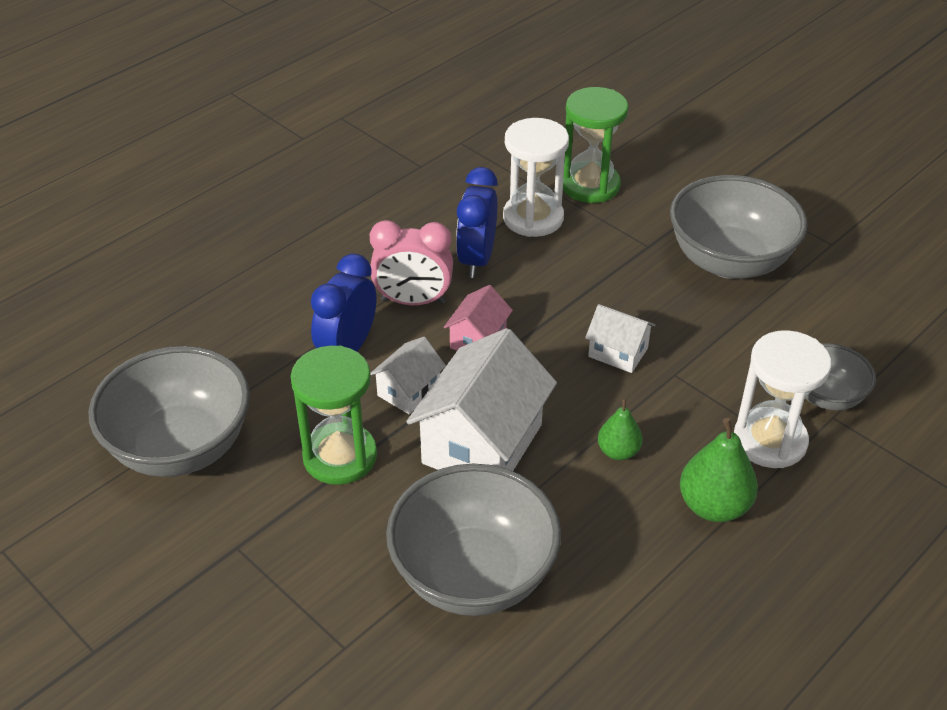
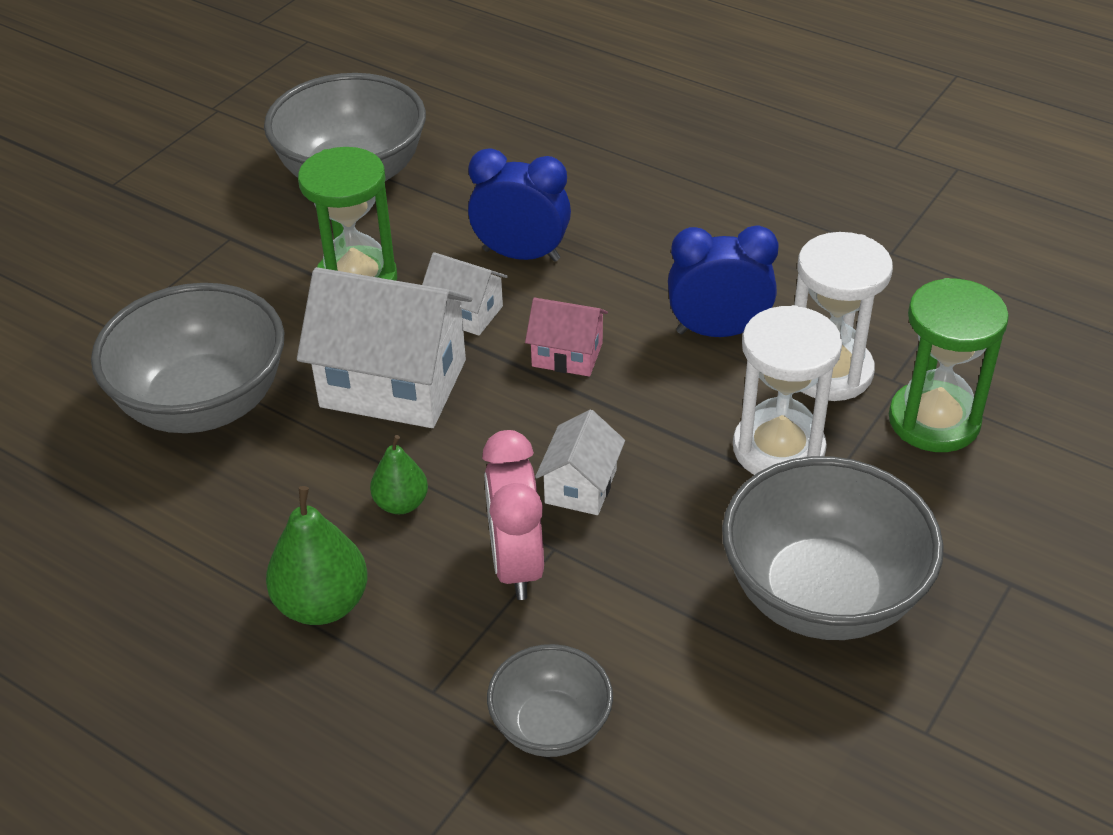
camera: 80 degrees right, 0 degrees up
pink clock [370,220,453,305] -> pink clock moved to [482,430,544,600]
white hourglass [734,330,831,468] -> white hourglass moved to [733,305,842,475]

